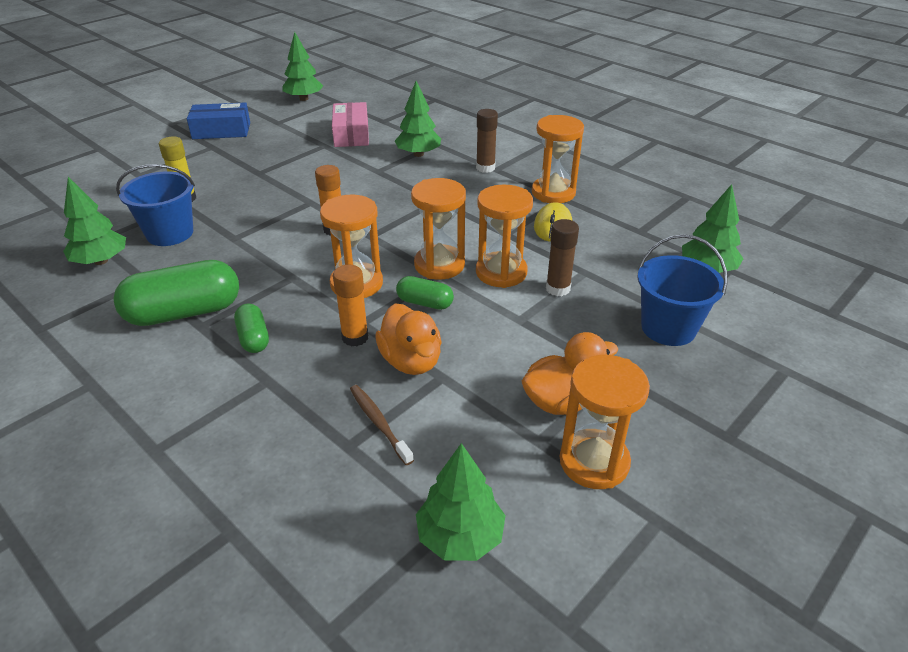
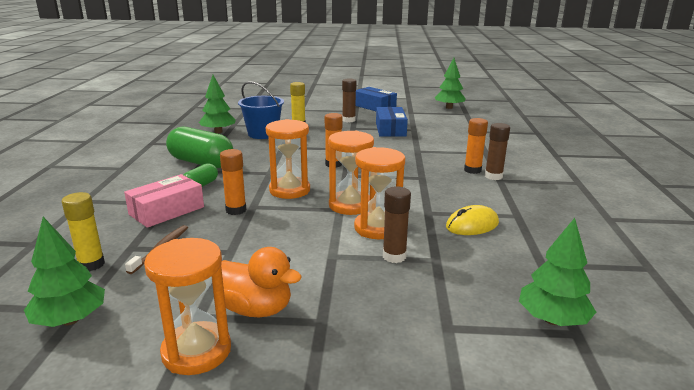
camera: 50 degrees right, 15 degrees down
pink box [332,102,369,147] -> pink box moved to [124,174,204,228]
orange duck [375,303,442,375] -> none
green tree [395,81,441,157] -> none
green capsule [396,276,454,310] -> none
orange hourglass [532,115,584,203] -> none
blue bucket [637,234,728,346] -> none
none -> yellow glue stick [62,192,105,271]
none -> brown glue stick [342,79,356,122]
none -> blue box [376,107,408,137]
none -> orange glue stick [464,118,488,174]

